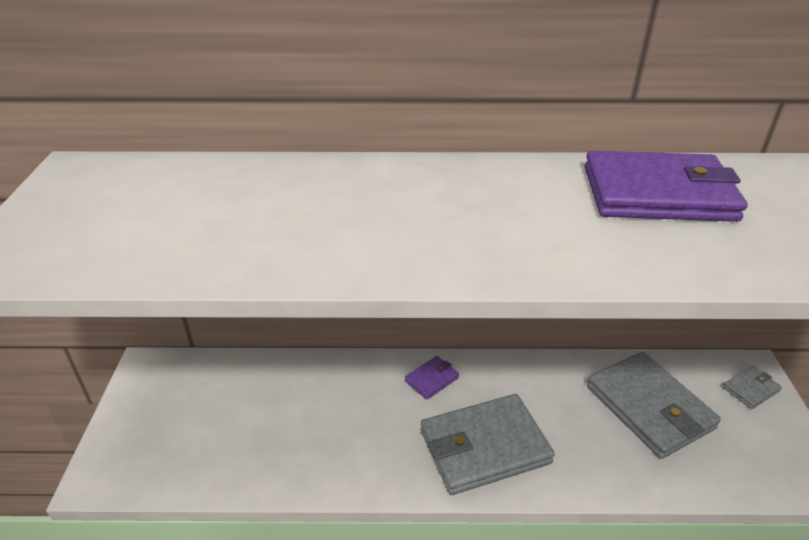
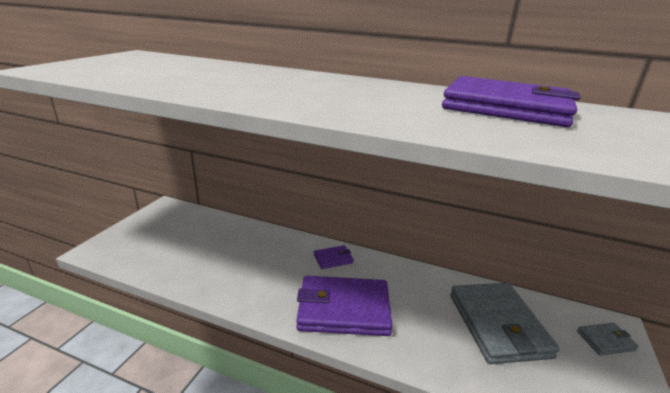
camera: 20 degrees right, 10 degrees down
grey wallet [421,394,555,495] -> purple wallet [296,276,393,336]

